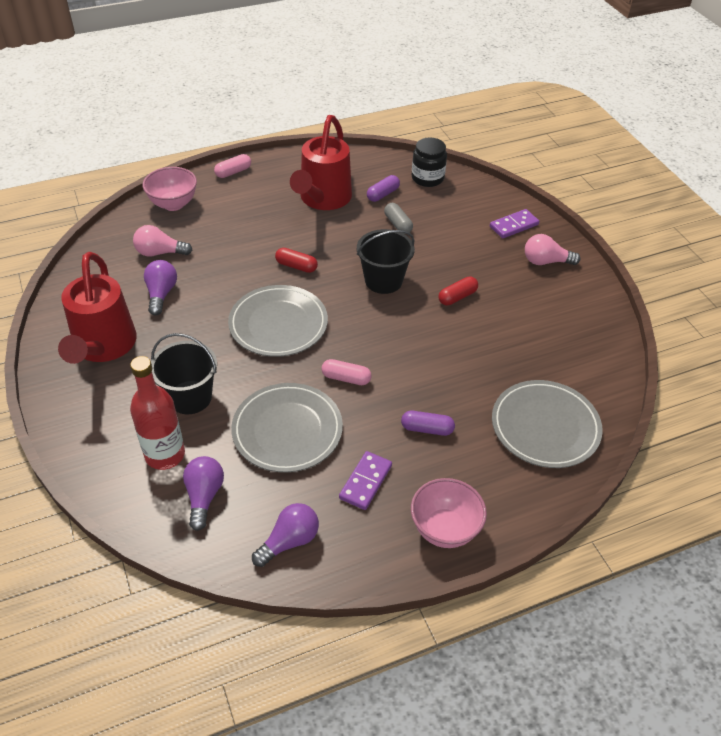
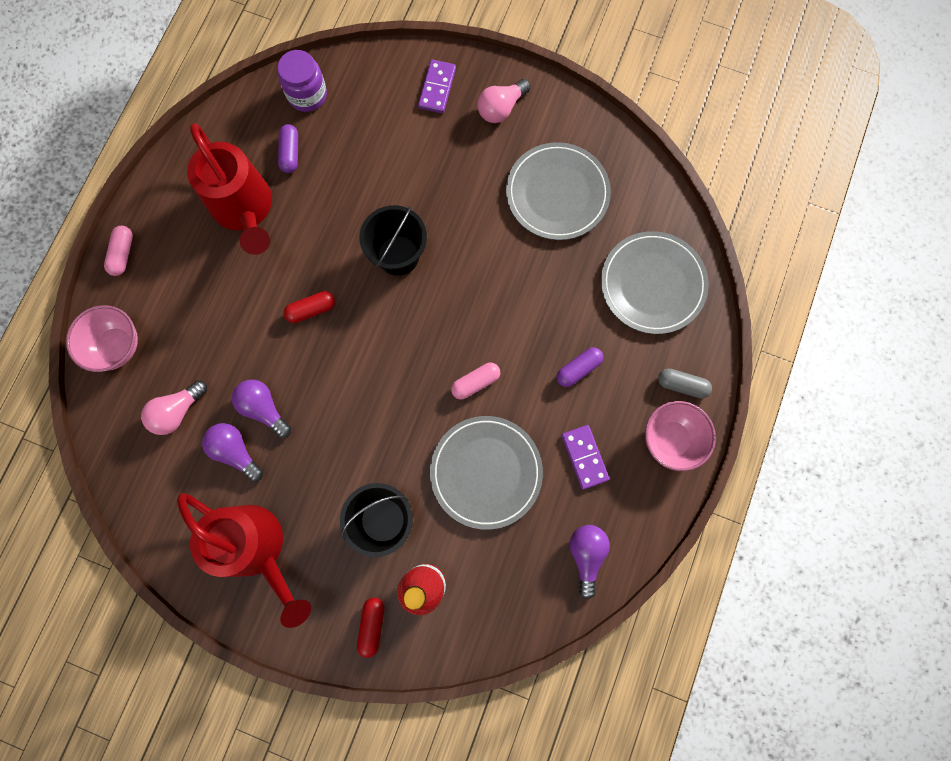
camera: 45 degrees left, 30 degrees up
purple light bulb [183,456,224,531] -> purple light bulb moved to [232,379,291,438]
grey plate [228,285,328,357] -> grey plate moved to [506,142,611,240]
grey capsule [384,203,413,234] -> grey capsule moved to [658,368,712,398]
black jar [412,137,447,187] -> purple jar [278,50,327,112]
red capsule [438,276,478,306] -> red capsule moved to [357,598,384,658]

